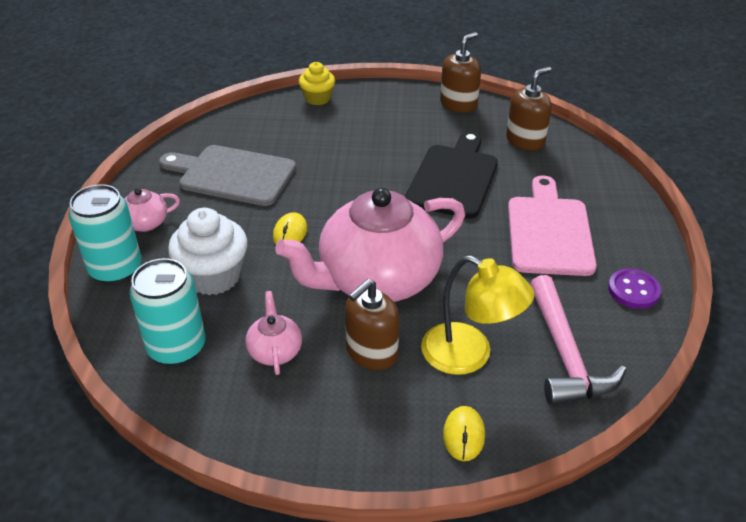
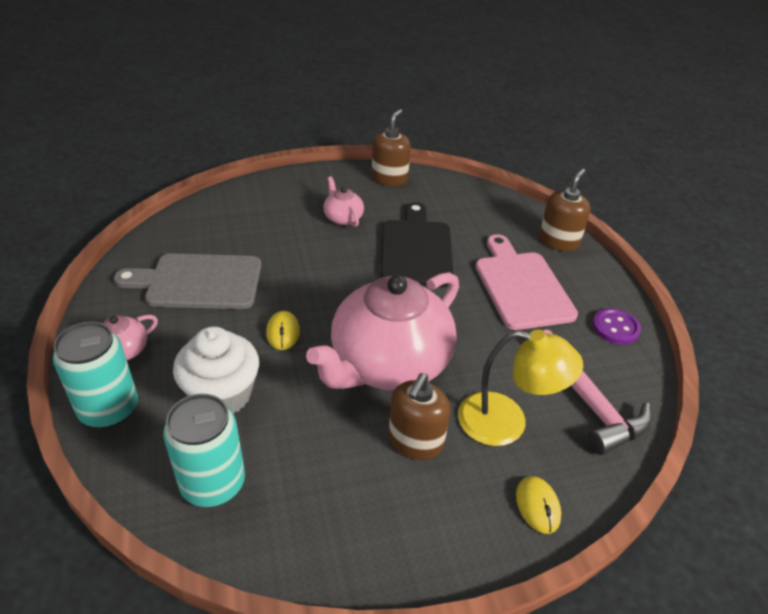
camera: 20 degrees left, 0 degrees up
pink teapot [245,291,302,375] -> pink teapot moved to [323,176,364,227]
yellow cupcake [299,62,335,105] -> none
brown soap dispenser [506,67,552,151] -> brown soap dispenser moved to [539,168,591,251]

